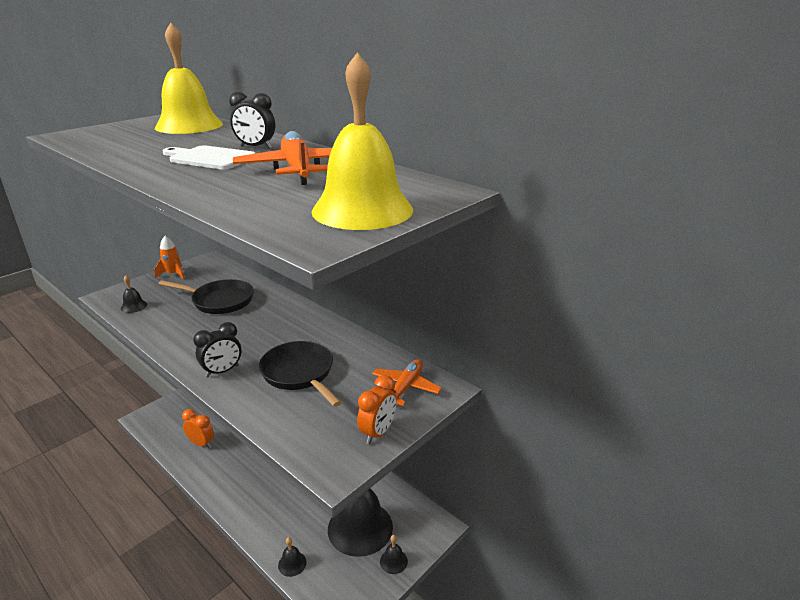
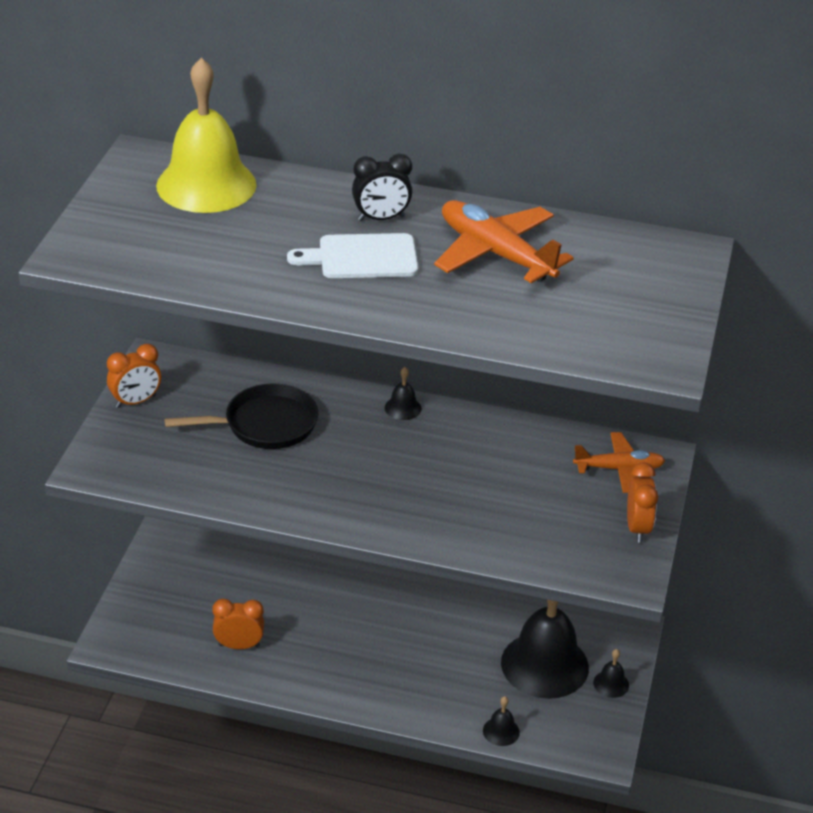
camera: 30 degrees left, 10 degrees up
black bell [121,275,147,313] -> black bell moved to [385,367,421,420]
orange rocket [154,236,185,280] -> orange clock [107,344,161,408]
black clock [193,322,241,377] -> none
black pan [259,341,342,407] -> none
yellow bell [311,52,413,230] -> none
orange plane [372,359,441,406] -> orange plane turned 90 degrees clockwise [573,432,665,493]

